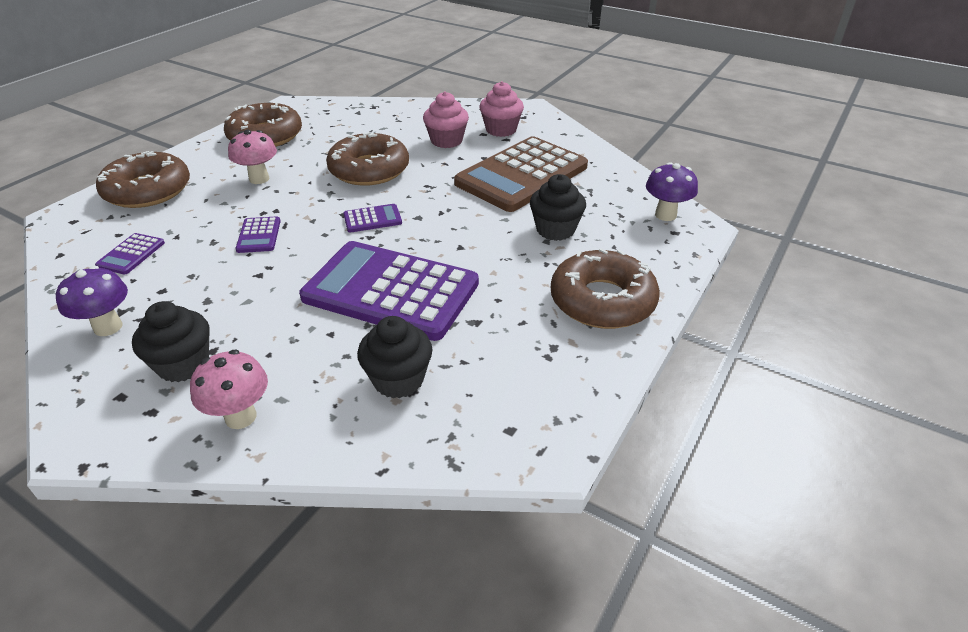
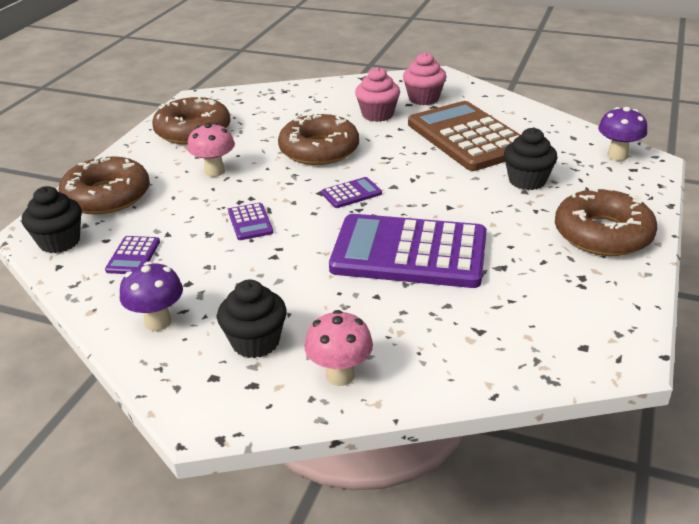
camera: 10 degrees left, 5 degrees down
black cupcake [357,316,432,398] -> black cupcake moved to [22,186,82,253]
brown calculator [454,136,588,212] -> brown calculator turned 120 degrees clockwise [408,101,520,171]

